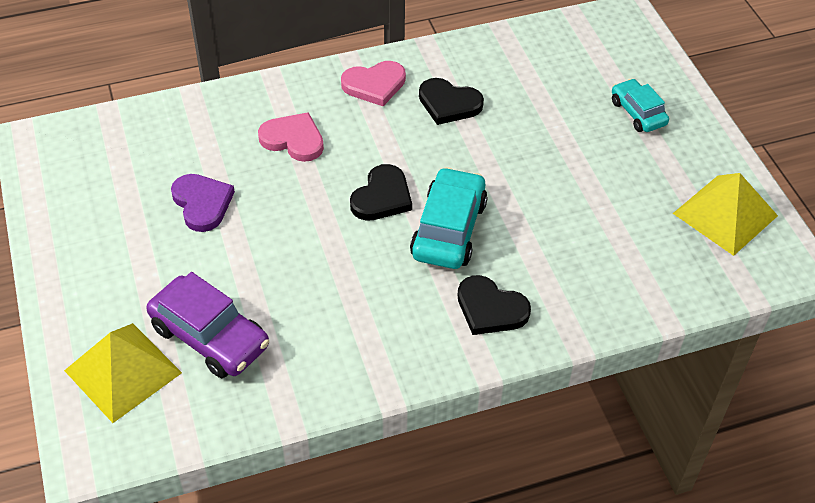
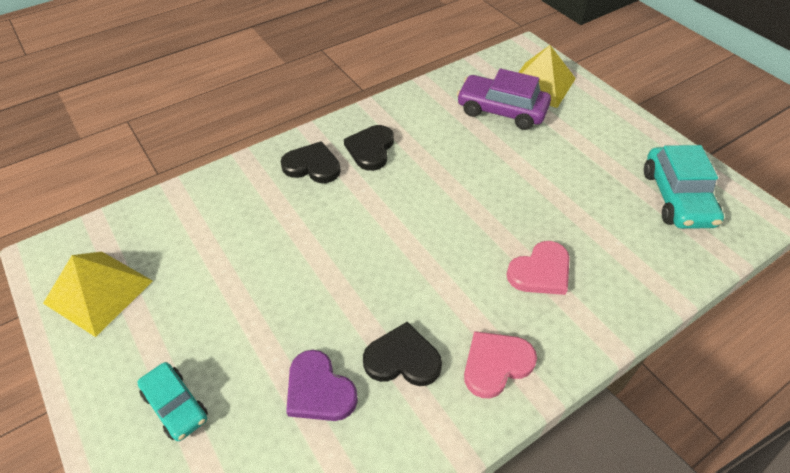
camera: 165 degrees right, 0 degrees up
purple heart [171,174,235,232] -> purple heart moved to [286,350,358,421]
pink heart [258,112,324,162] -> pink heart turned 45 degrees counterclockwise [506,241,570,295]
black heart [350,164,412,221] -> black heart moved to [344,125,394,171]
turquoise car [410,167,488,269] -> turquoise car moved to [644,145,724,229]

